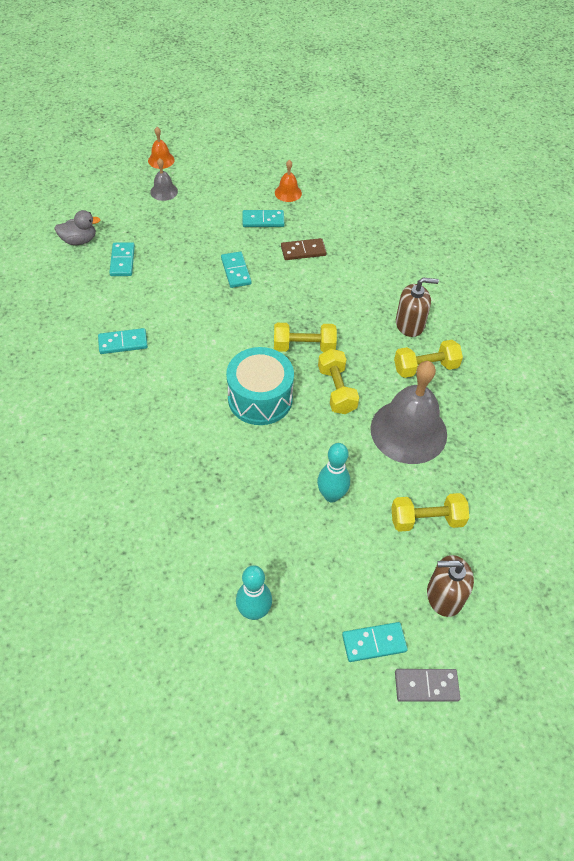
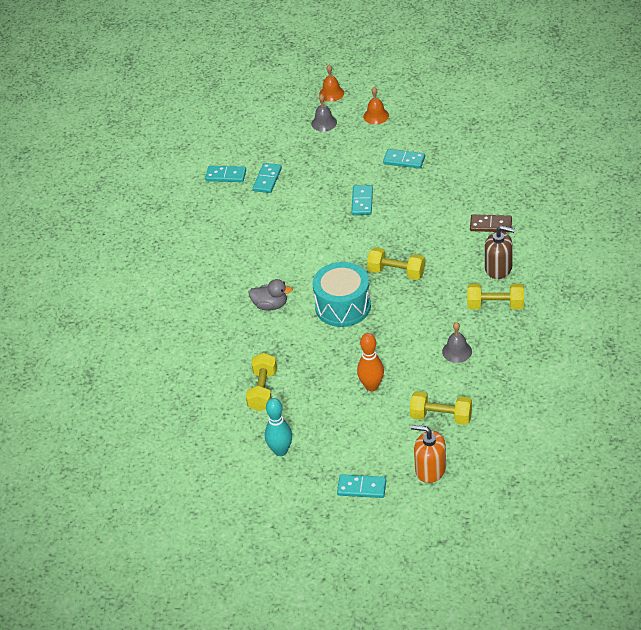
camera: 25 degrees right, 10 degrees down
grey duck [54,210,101,245] -> grey duck moved to [249,279,293,310]
turquoise domino [98,328,148,354] -> turquoise domino moved to [205,166,246,182]
orange bell [275,160,302,202] -> orange bell moved to [363,87,389,124]
brown domino [281,238,327,260] -> brown domino moved to [470,215,512,232]
turquoise bowling pin [317,443,350,503] -> orange bowling pin [357,333,384,391]
yellow dumbbell [318,349,359,414] -> yellow dumbbell moved to [246,353,277,411]
grey bell [370,361,447,464] -> grey bell [442,322,472,363], size x0.45
grey domino [395,669,460,702] -> none
brown soap dispenser [427,555,474,617] -> orange soap dispenser [411,425,446,483]

